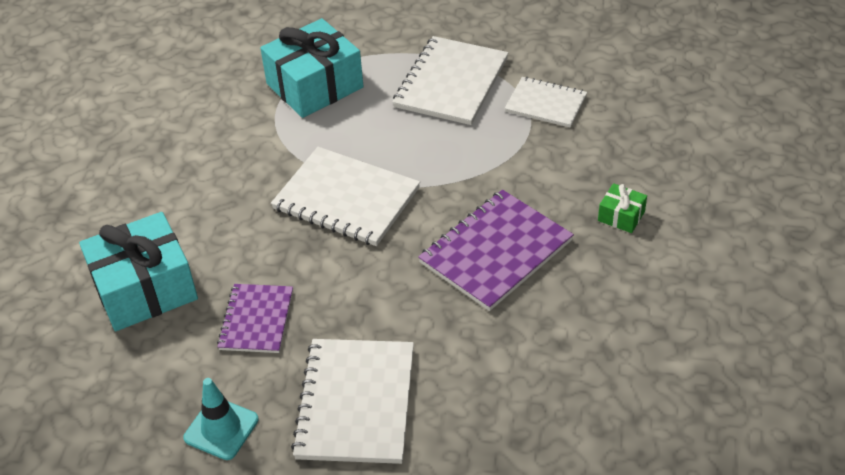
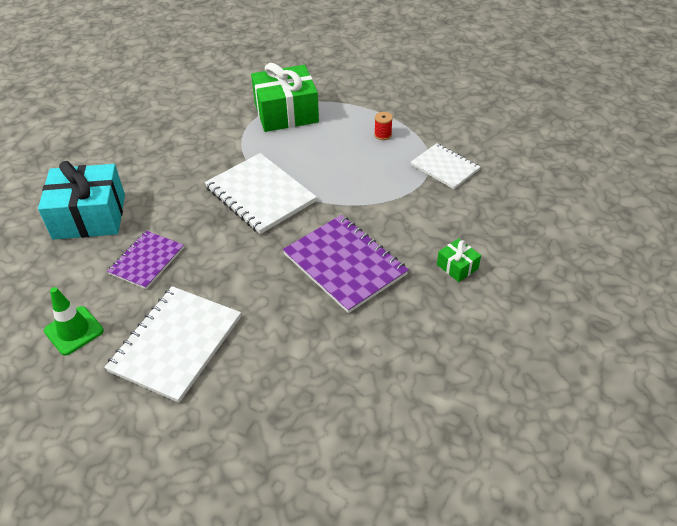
camera: 20 degrees right, 0 degrees up
turquoise traffic cone [183,378,259,460] -> green traffic cone [44,287,104,356]
turquoise gift [260,18,364,118] -> green gift [251,63,319,132]
white notebook [392,36,508,125] -> red spool [374,112,393,140]
purple notebook [418,190,574,311] -> purple notebook turned 75 degrees clockwise [283,215,409,313]

